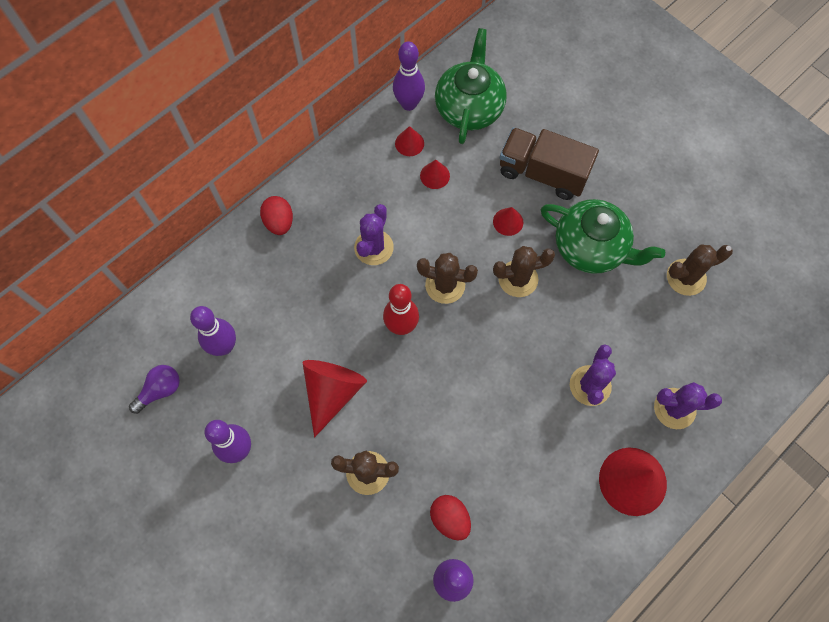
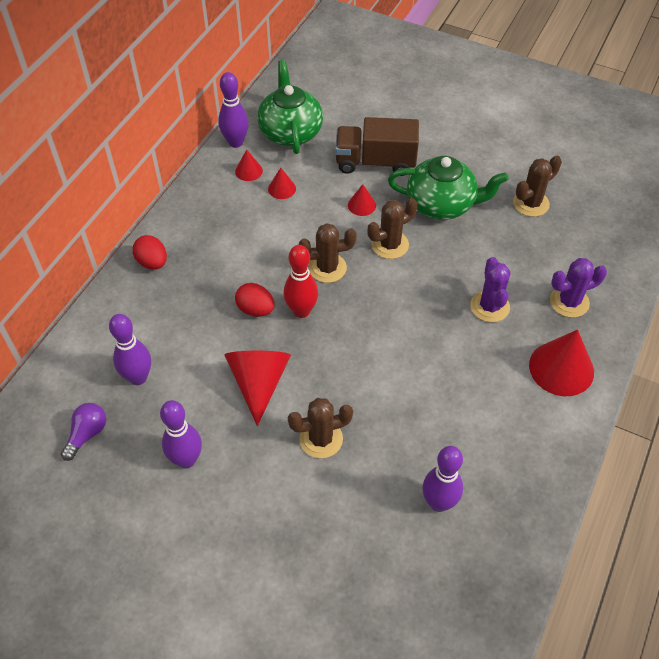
camera: 20 degrees left, 15 degrees down
purple cactus [354,204,394,265] -> none
red egg [430,495,471,541] -> red egg moved to [235,283,275,317]

